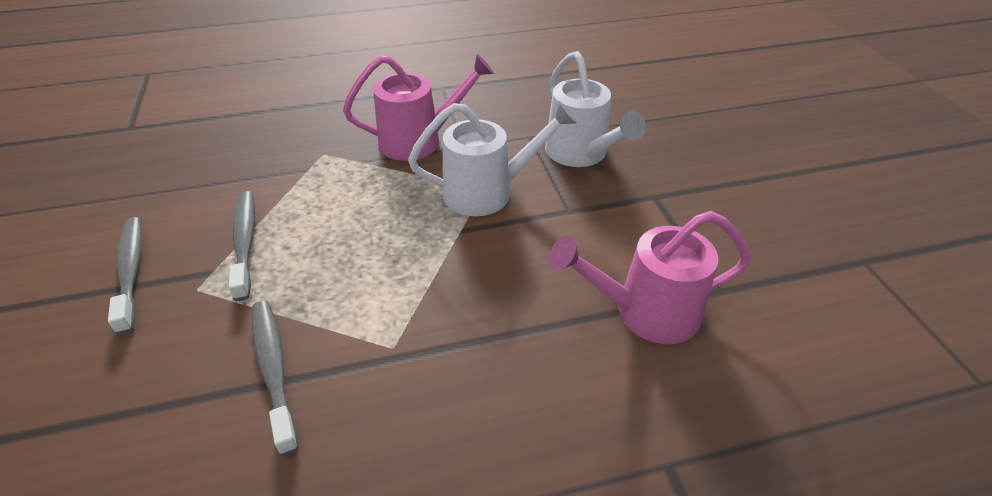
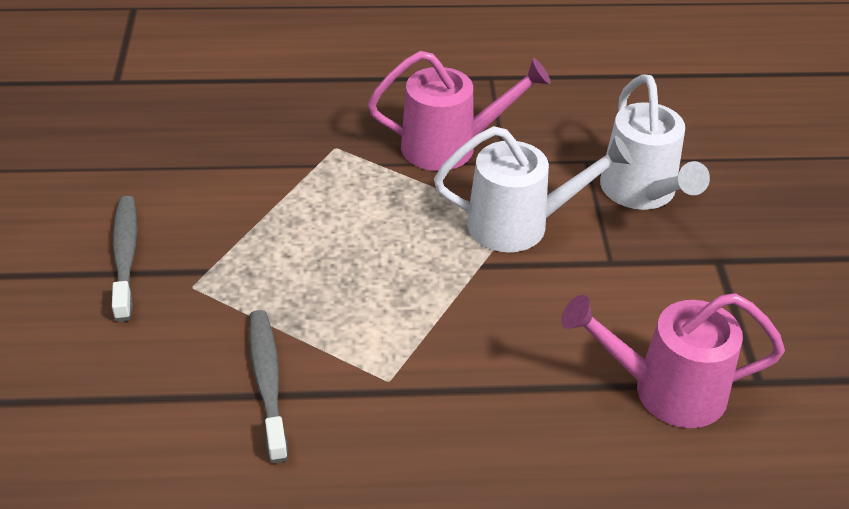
camera: 10 degrees right, 0 degrees up
grey toothbrush [229,191,255,301] -> none

